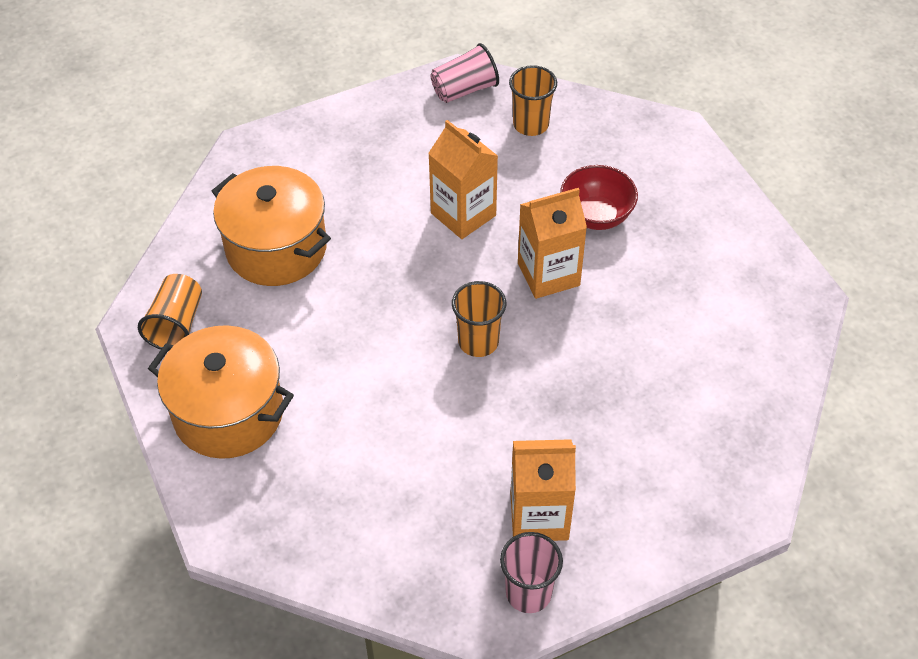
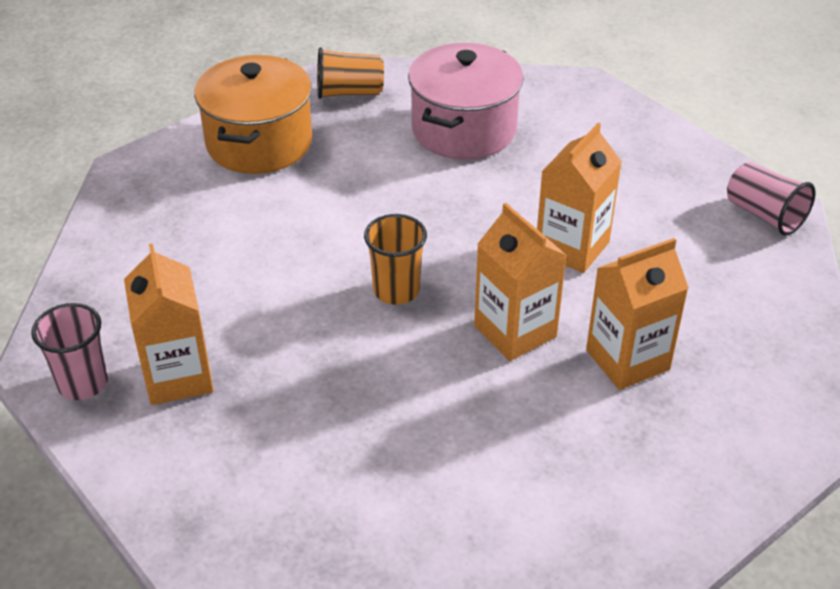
camera: 75 degrees right, 10 degrees down
orange pot [212,166,331,286] -> pink pot [408,43,524,160]
orange cup [509,65,557,136] -> none
red bowl [560,165,638,230] -> orange carton [586,238,689,390]

